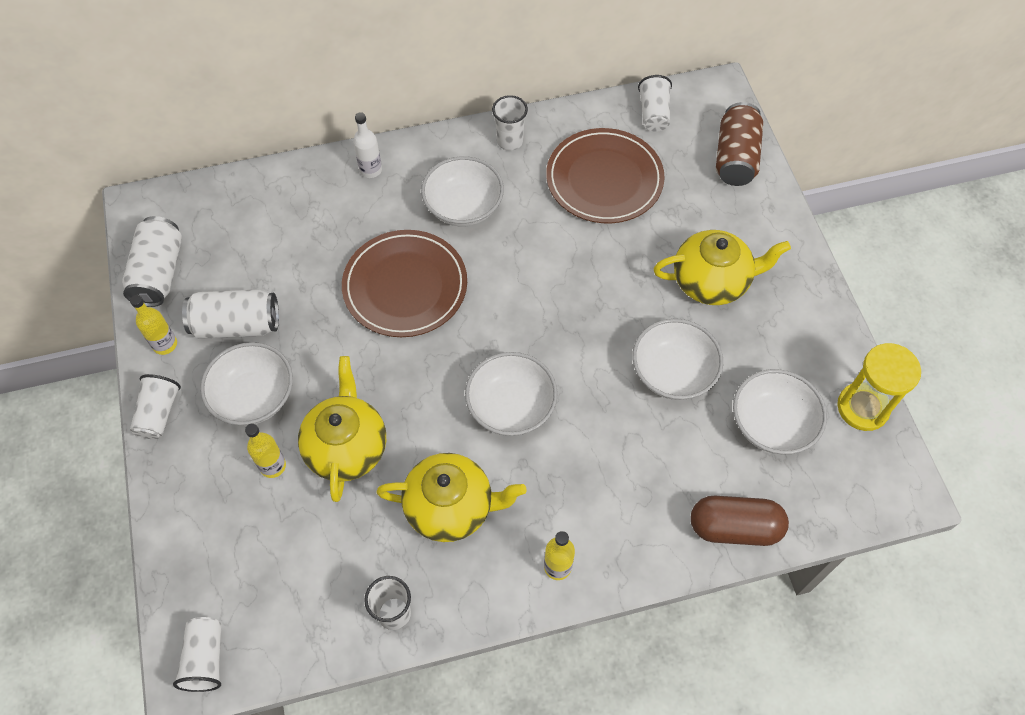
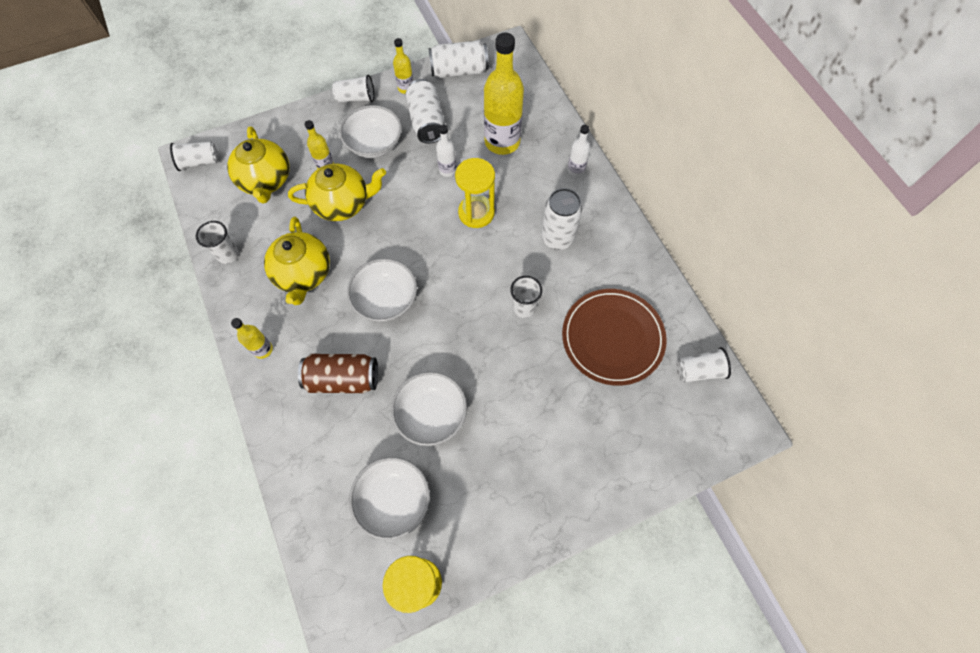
camera: 80 degrees right, 5 degrees up
brown plate [342,230,467,337] -> yellow hourglass [455,158,495,228]
white bowl [421,156,504,226] -> white can [541,188,582,250]
white cup [492,95,528,151] -> white cup moved to [510,276,542,318]
yellow teapot [653,230,791,305] -> yellow teapot moved to [227,126,289,204]
brown capsule [691,496,789,546] -> none
brown can [716,102,763,186] -> brown can moved to [298,354,378,393]
none -> white bottle [436,125,456,177]
none -> yellow bottle [484,33,524,155]

